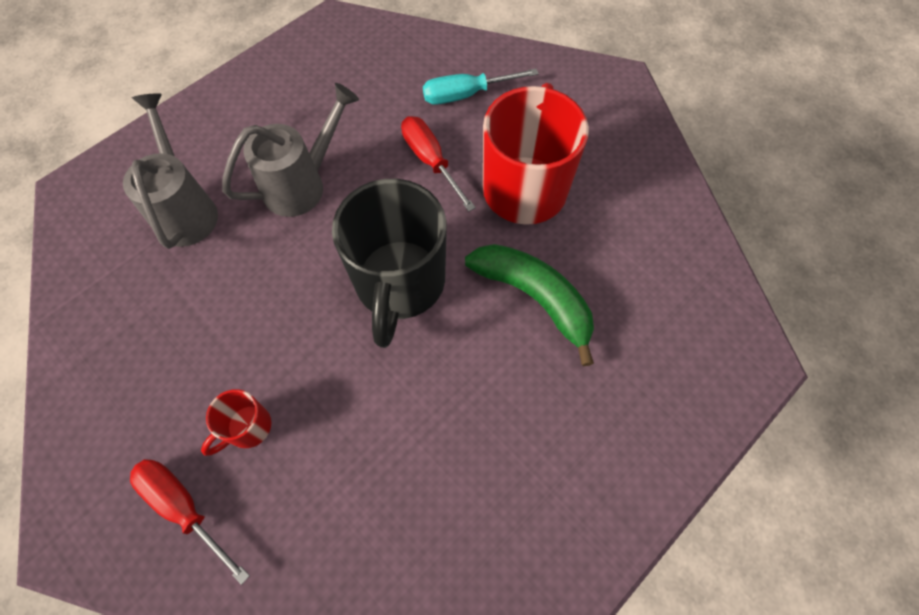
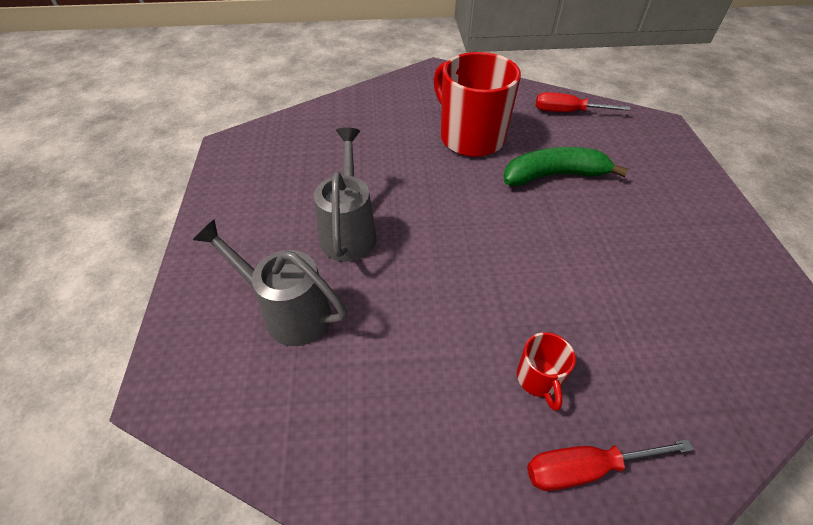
camera: 50 degrees left, 15 degrees down
black mug [332,179,447,348] -> none
red screwdriver [401,116,476,212] -> red screwdriver moved to [536,92,631,112]
turquoise screwdriver [423,69,539,105] -> none

